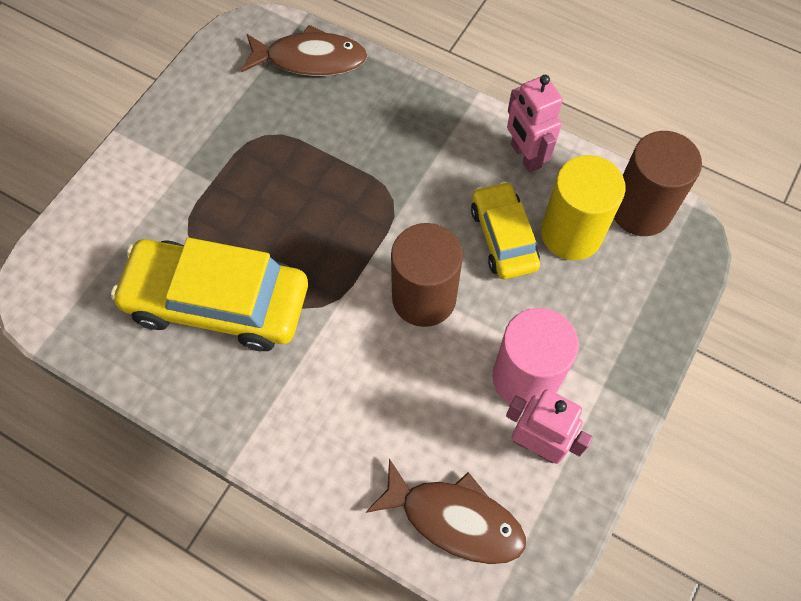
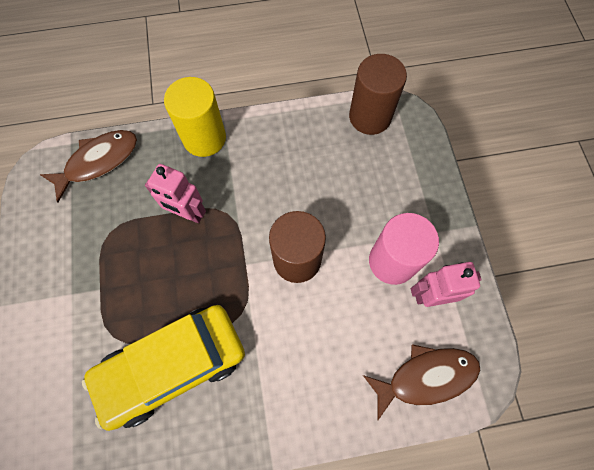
camera: 40 degrees left, 5 degrees up
yellow car [471,181,540,279] -> none
pink robot [507,75,563,173] -> pink robot moved to [145,164,206,223]
yellow cylinder [541,155,626,260] -> yellow cylinder moved to [164,77,226,157]

